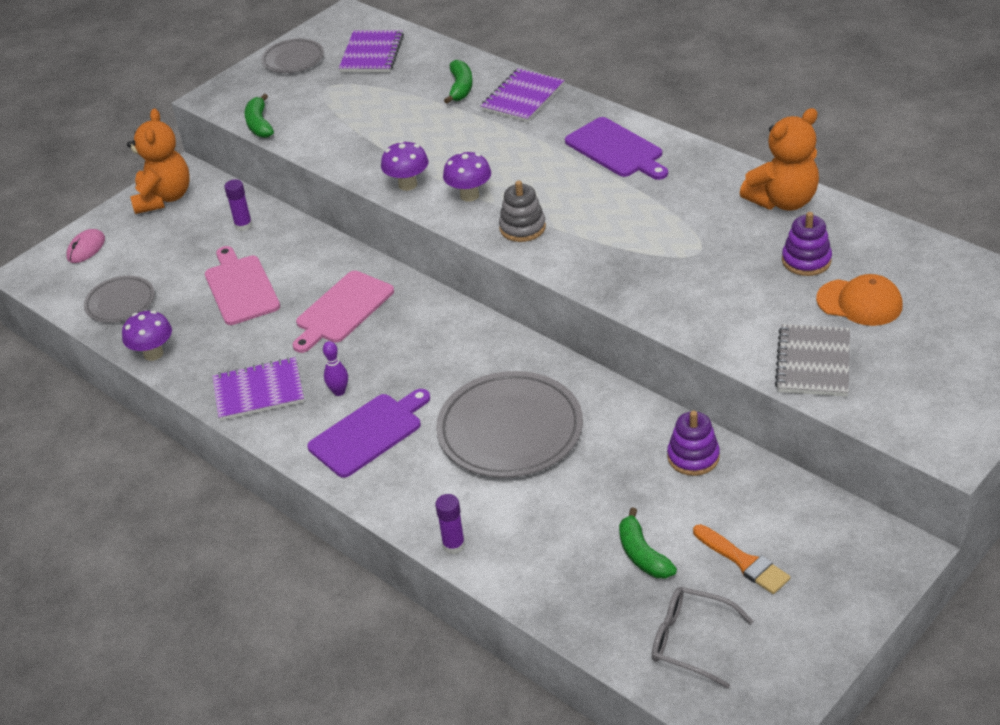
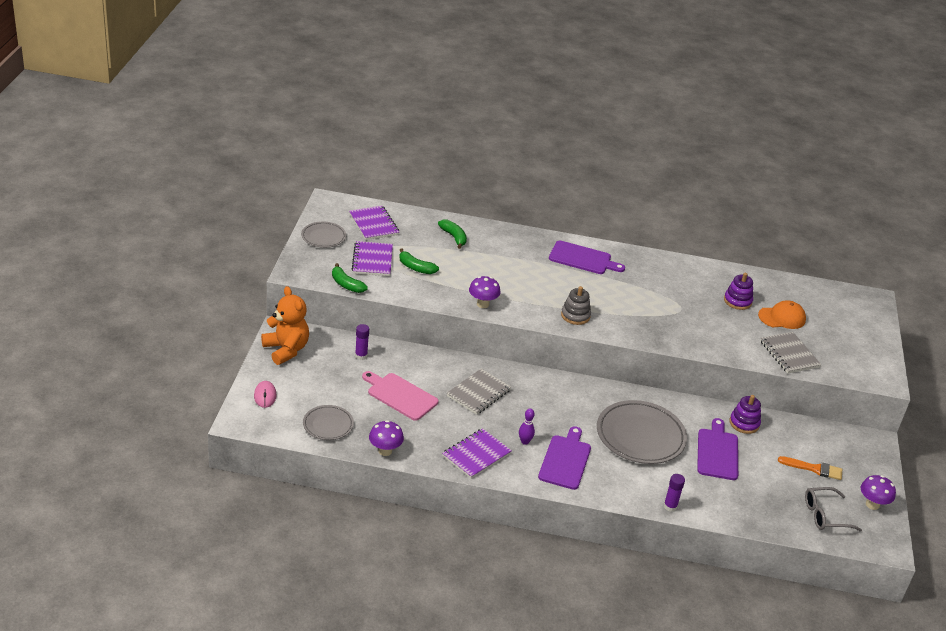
camera: 40 degrees left, 5 degrees down
pink cutting board [293,271,394,353] -> grey notebook [447,369,511,415]
purple mushroom [443,152,491,202] -> purple mushroom moved to [861,475,896,510]
purple notebook [481,68,565,122] -> purple notebook moved to [352,241,393,276]
green banana [619,507,677,578] -> green banana moved to [399,248,439,274]
orange teddy bear [740,108,819,210] -> none
none -> purple cutting board [697,418,738,480]

